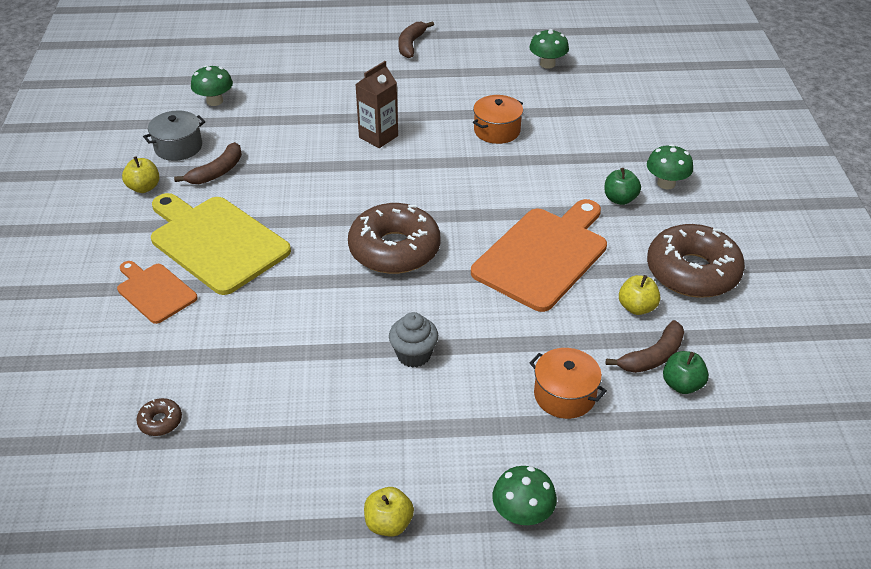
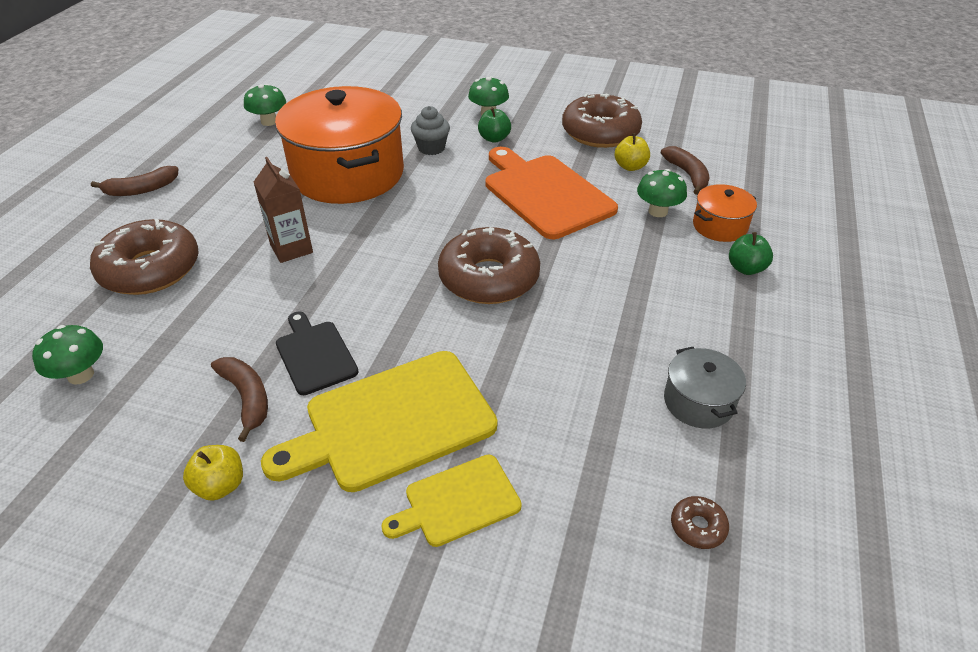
camera: 70 degrees left, 0 degrees up
orange cutting board [117,261,198,324] -> yellow cutting board [381,455,522,547]
grey pot [143,110,205,161] -> grey pot moved to [664,347,746,429]
yellow apple [364,487,414,537] -> none
grey cupcake [389,312,438,368] -> grey cupcake moved to [411,106,450,155]
brown banana [398,21,434,58] -> brown banana turned 60 degrees counterclockwise [91,166,178,196]
orange pot [473,95,523,144] -> orange pot [275,86,404,204], size x2.27
green mushroom [492,466,557,525] -> green mushroom moved to [637,169,687,217]
green apple [663,351,709,394] -> green apple moved to [729,232,773,275]
none -> brown donut [90,219,199,295]
none -> black cutting board [276,312,359,395]

